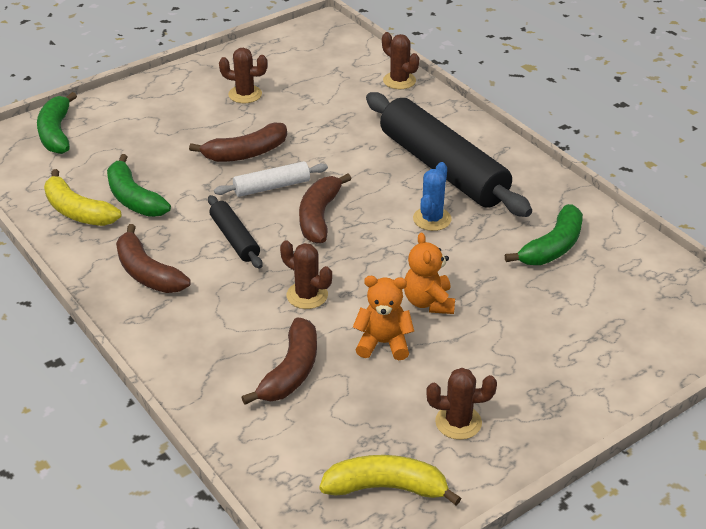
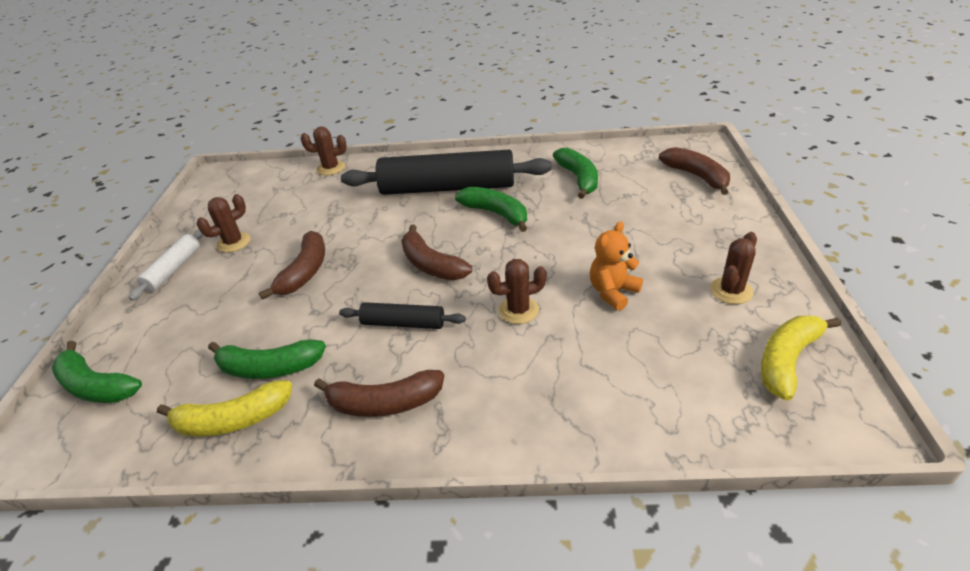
camera: 50 degrees left, 0 degrees up
white rolling pin [214,161,328,197] -> white rolling pin moved to [129,229,204,300]
brown banana [241,317,317,405] -> brown banana moved to [659,147,730,195]
orange teddy bear [404,232,455,314] -> none
blue cactus [413,162,452,231] -> green banana [455,187,527,232]

